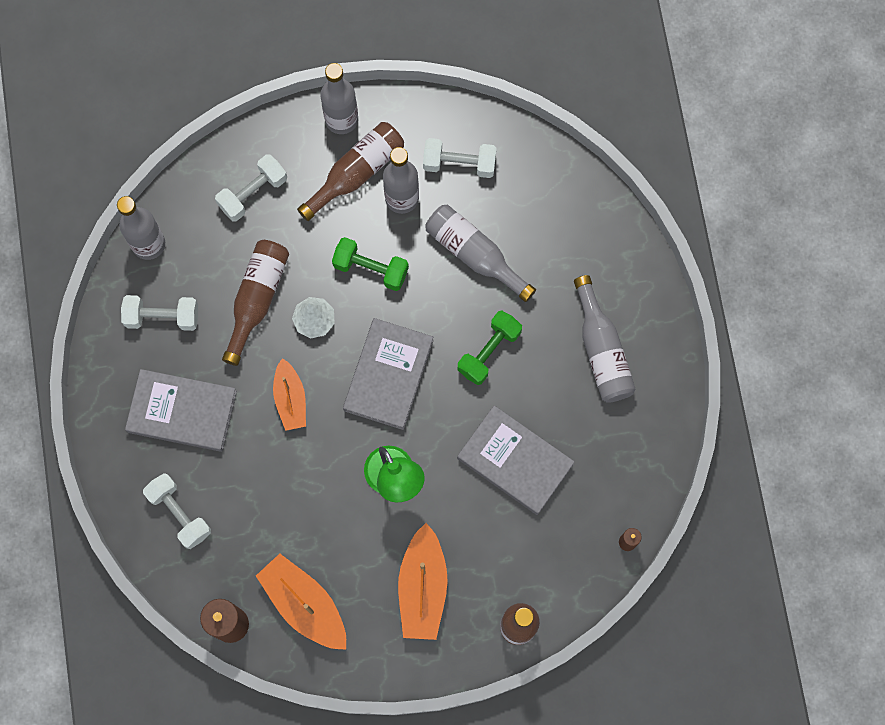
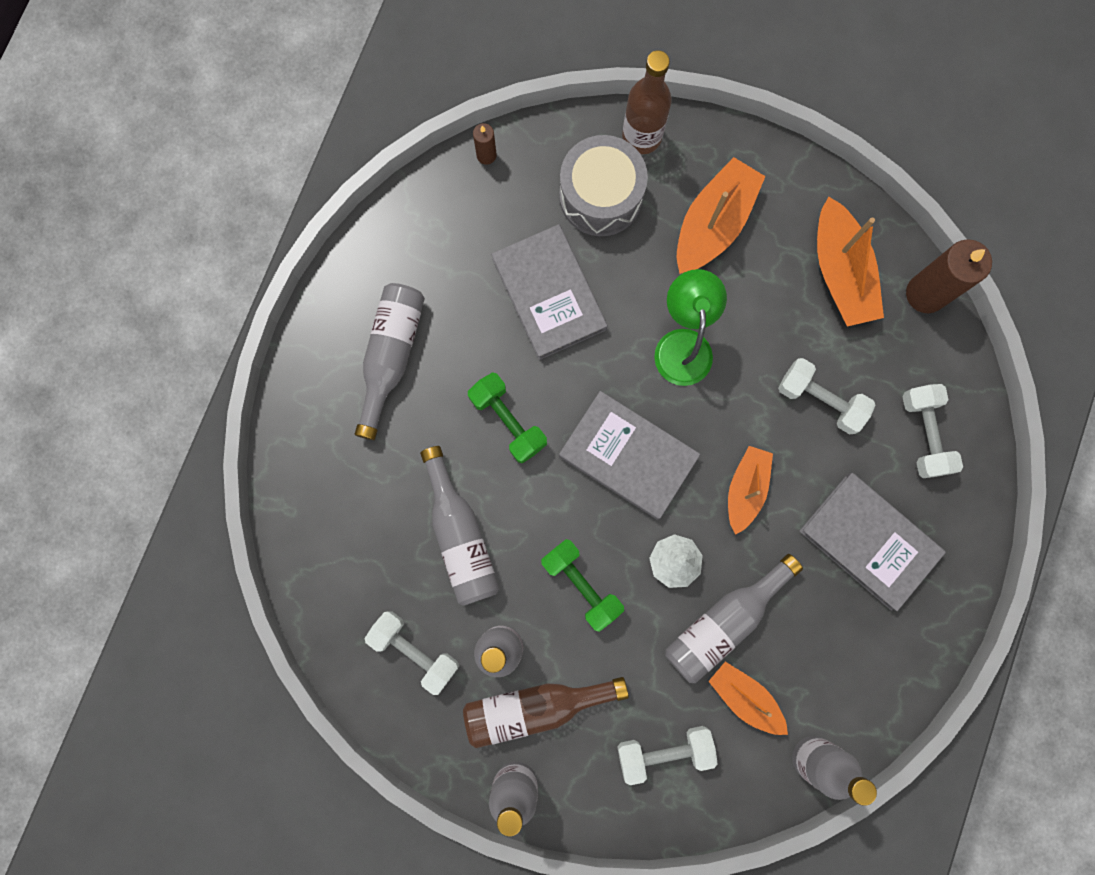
camera: 150 degrees left, 5 degrees up
white dumbbell [121,295,198,331] -> white dumbbell moved to [778,358,875,434]
brown bottle [222,240,289,366] -> grey bottle [665,554,803,683]
grey book [343,318,434,430] -> grey book turned 75 degrees clockwise [559,391,700,520]
green dumbbell [458,310,522,385] -> green dumbbell turned 75 degrees clockwise [468,372,547,463]
none -> grey drum [559,135,648,236]
none -> orange boat [708,662,788,735]

